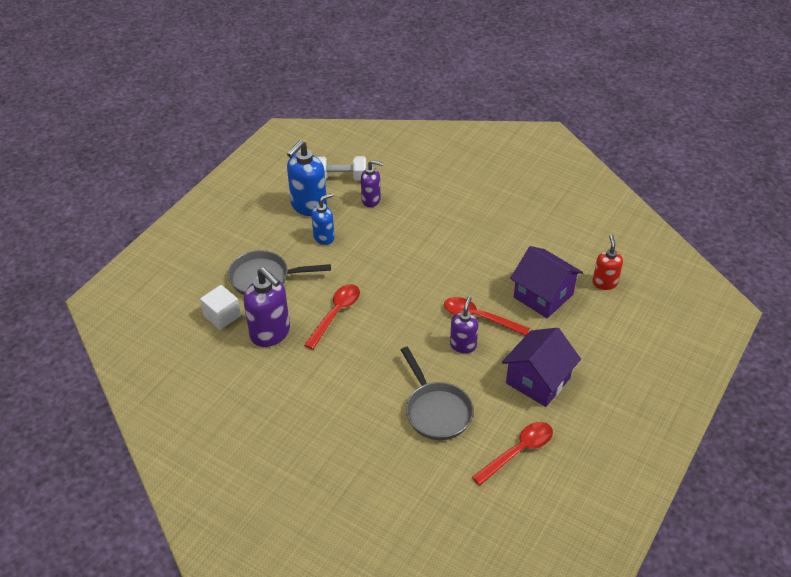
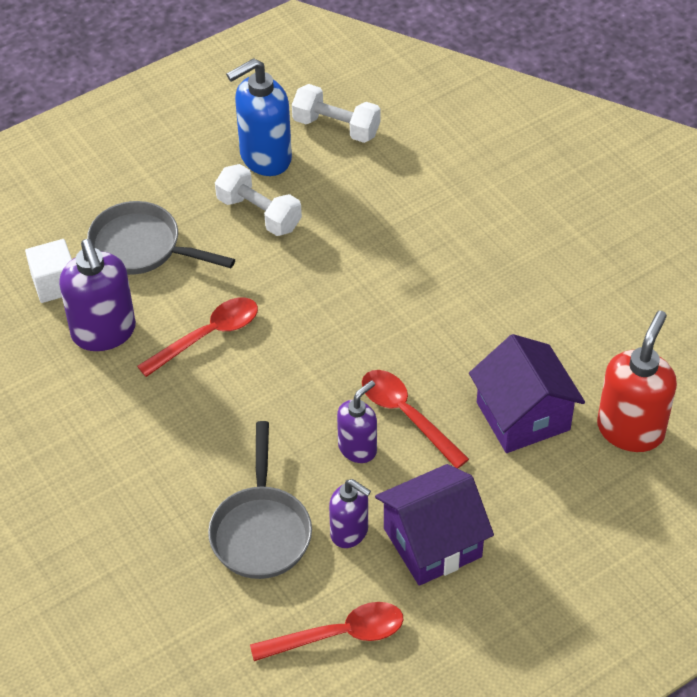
camera: 25 degrees right, 5 degrees up
blue soap dispenser [311,193,334,245] -> white dumbbell [215,164,302,236]
purple soap dispenser [361,160,383,207] -> purple soap dispenser moved to [329,479,371,548]
red soap dispenser [592,234,623,290] -> red soap dispenser [597,311,677,452], size x1.64

